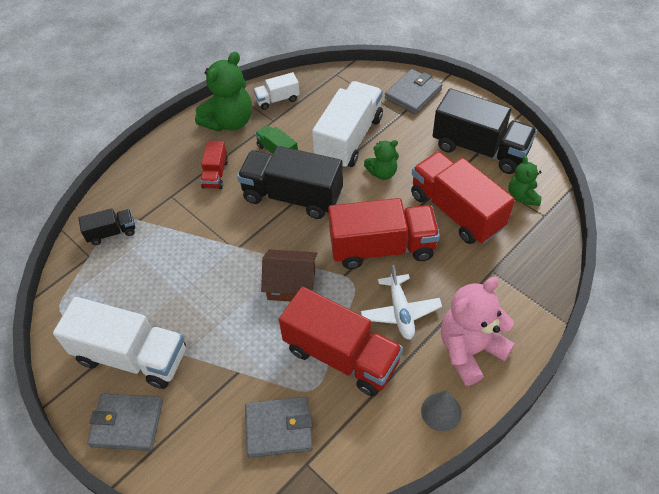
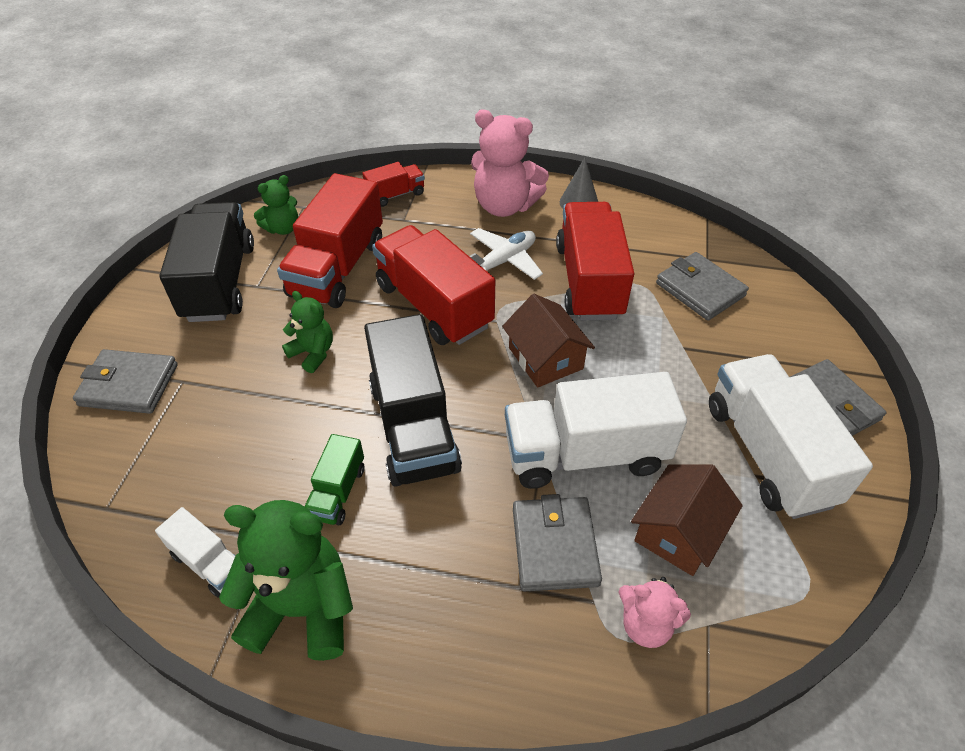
camera: 125 degrees left, 5 degrees down
black truck [79,208,135,245] -> pink teddy bear [618,577,691,648]
red truck [200,141,228,189] -> red truck moved to [362,162,425,207]
white truck [312,81,383,167] -> white truck moved to [505,372,687,489]
none -> grey wallet [513,494,602,591]
none -> brown house [631,464,743,576]

